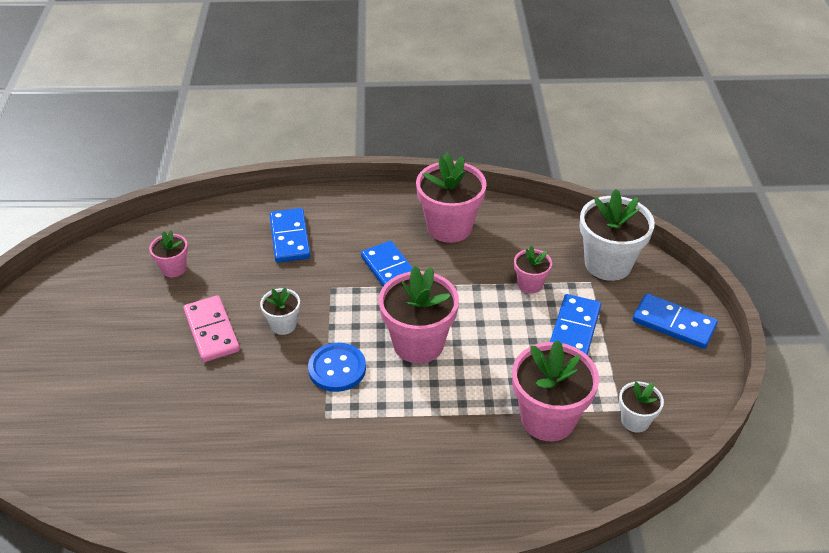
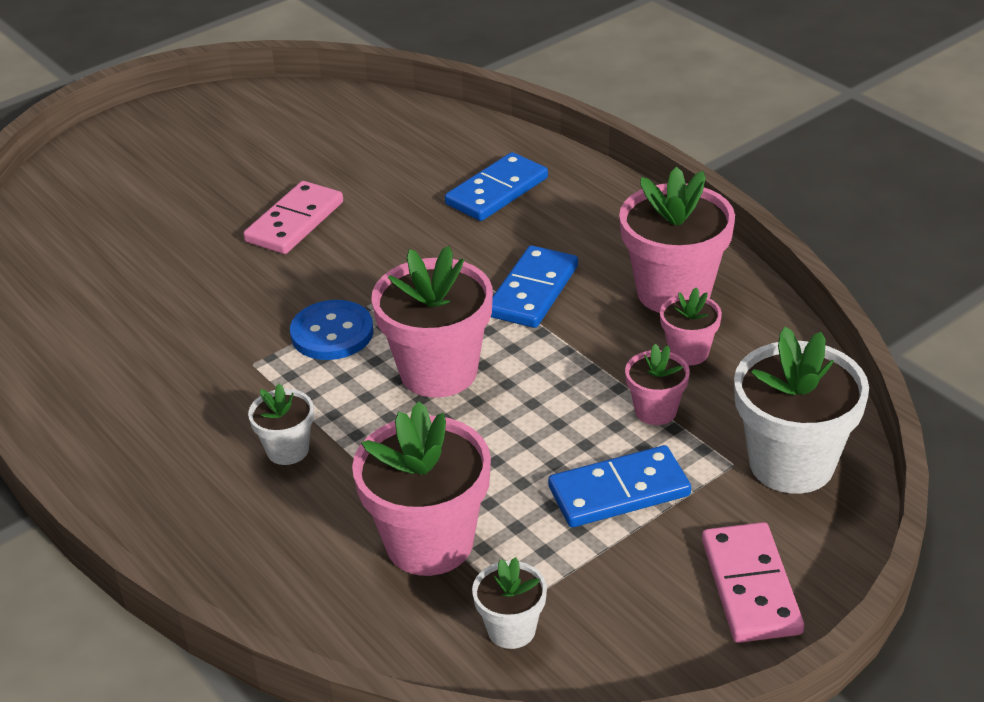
camera: 55 degrees right, 5 degrees down
pink flower pot [149,231,188,277] -> pink flower pot moved to [660,287,722,366]
white flower pot [260,287,300,335] -> white flower pot moved to [248,383,314,465]
blue domino [633,293,718,349] -> pink domino [702,522,804,643]

